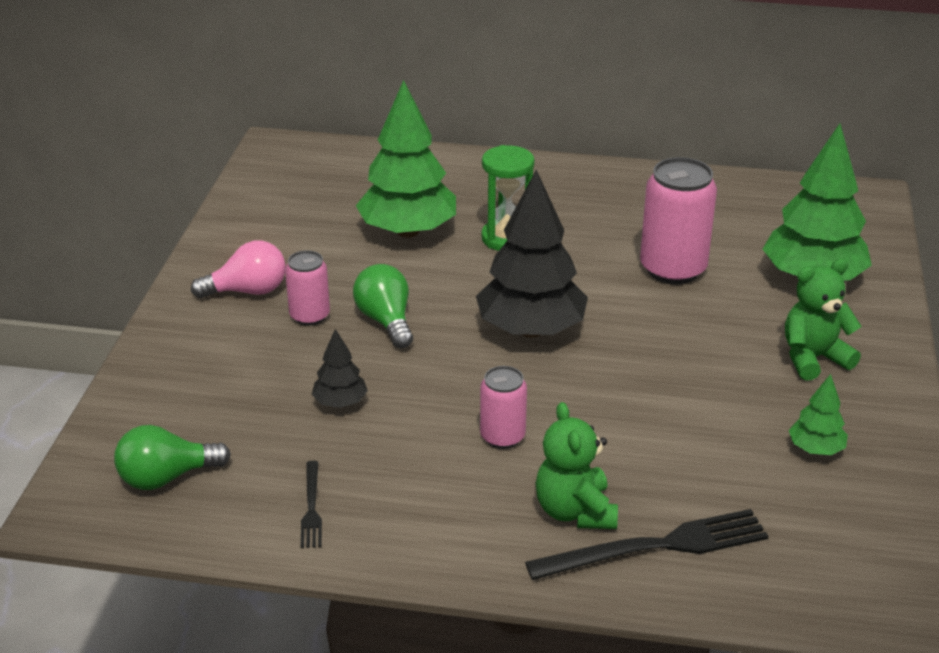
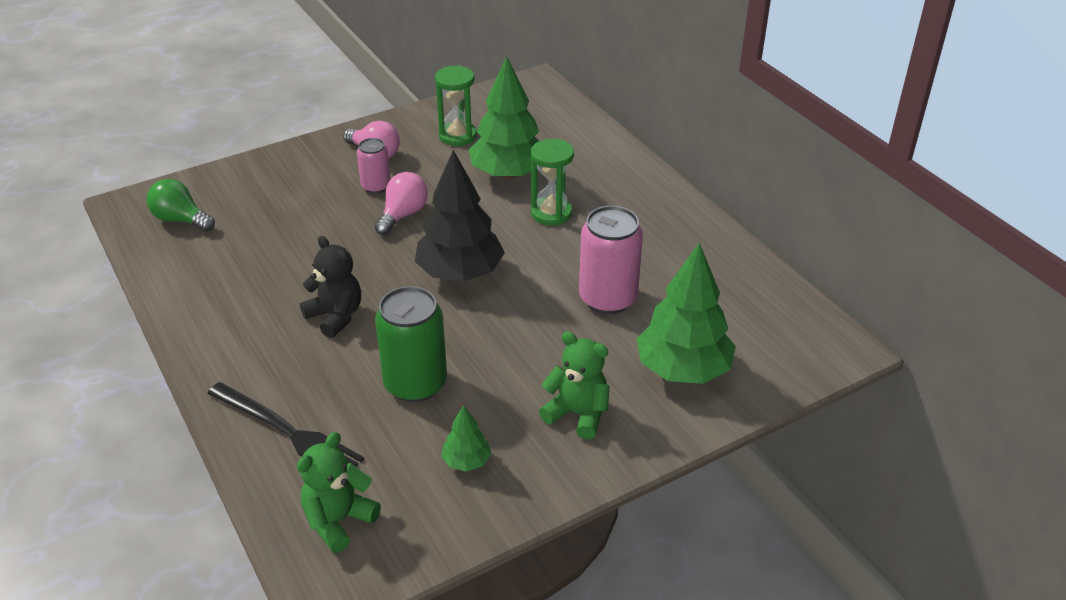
camera: 50 degrees right, 5 degrees up
black fork [301,461,322,548] -> none
black tree [312,329,368,408] -> none
green light bulb [353,264,413,348] -> pink light bulb [375,172,428,235]
pink can [480,366,527,449] -> black teddy bear [300,236,361,338]
green teddy bear [536,402,618,529] -> green teddy bear moved to [297,432,381,553]
none -> green can [375,286,447,402]
none -> green hourglass [435,65,477,146]

